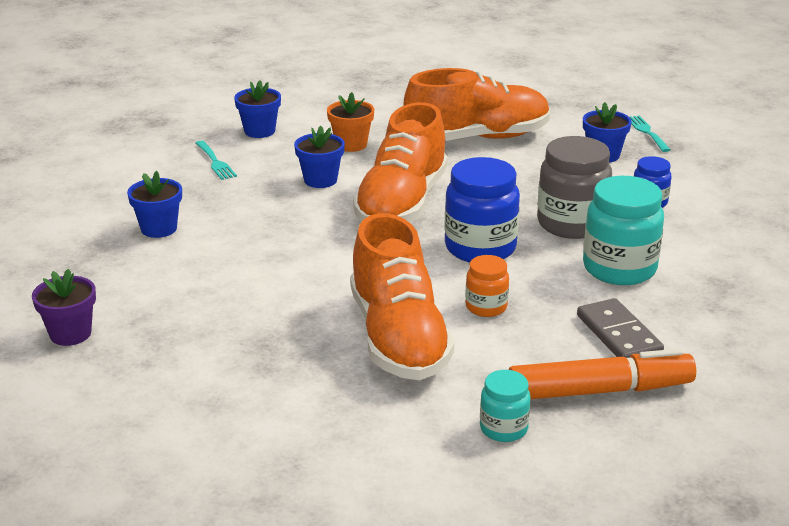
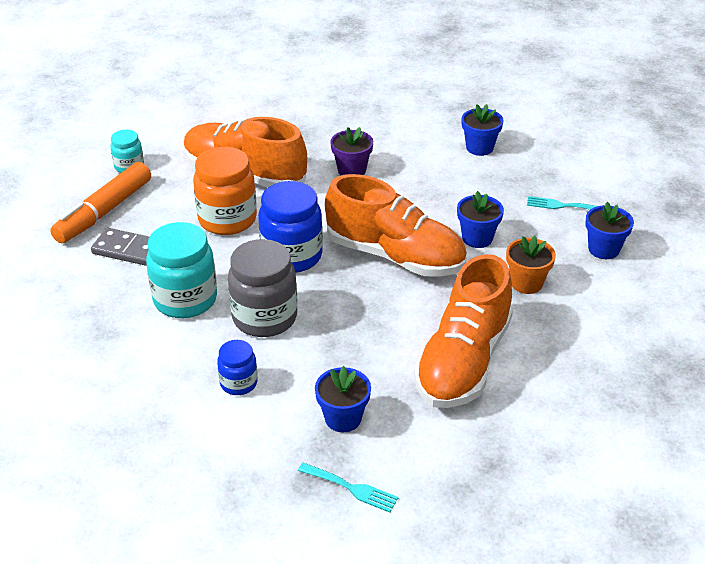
camera: 130 degrees right, 10 degrees up
purple flower pot [32,269,96,346] -> purple flower pot moved to [330,127,373,175]
orange shoe [353,102,448,222] -> orange shoe turned 150 degrees clockwise [325,174,467,277]
orange jar [465,255,509,317] -> orange jar [193,147,257,235], size x1.85

